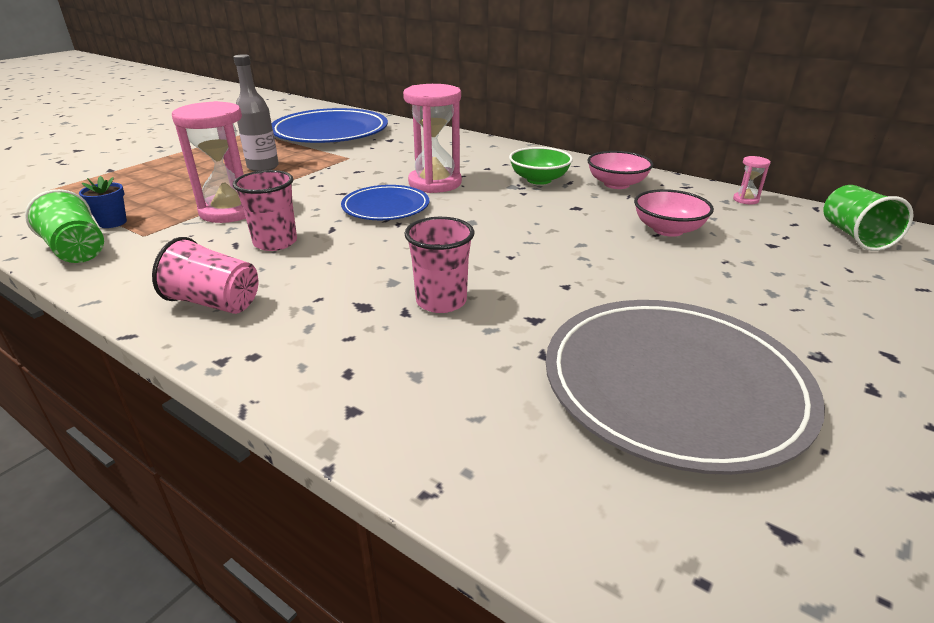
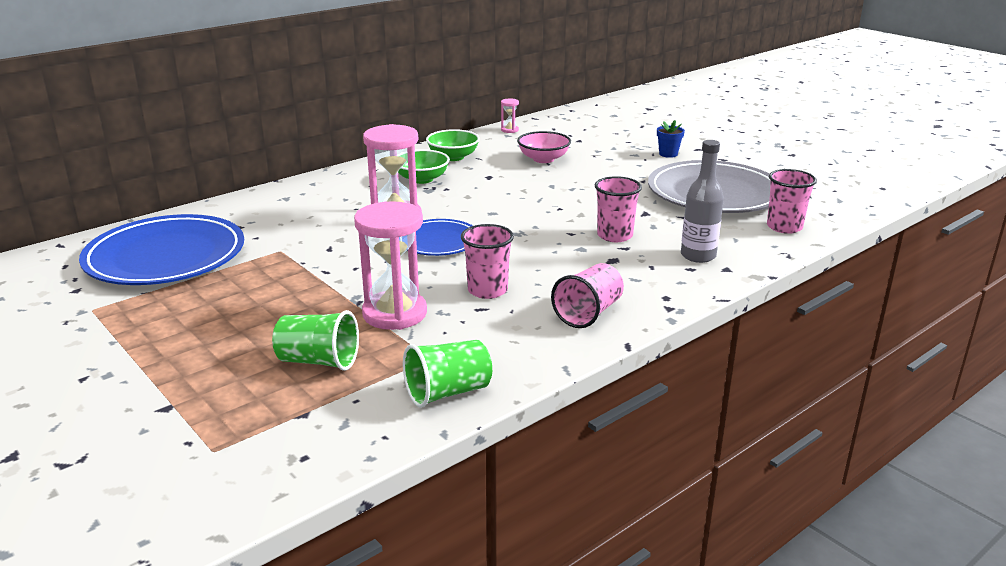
camera: 75 degrees left, 5 degrees down
blue flower pot [79,176,127,228] -> blue flower pot moved to [657,120,685,158]
grey bottle [233,54,279,172] -> grey bottle moved to [681,140,724,263]
pink bowl [587,151,653,189] -> green bowl [426,129,480,161]
green cup [823,185,913,251] -> green cup moved to [272,310,359,371]
none -> pink cup [767,169,817,234]

